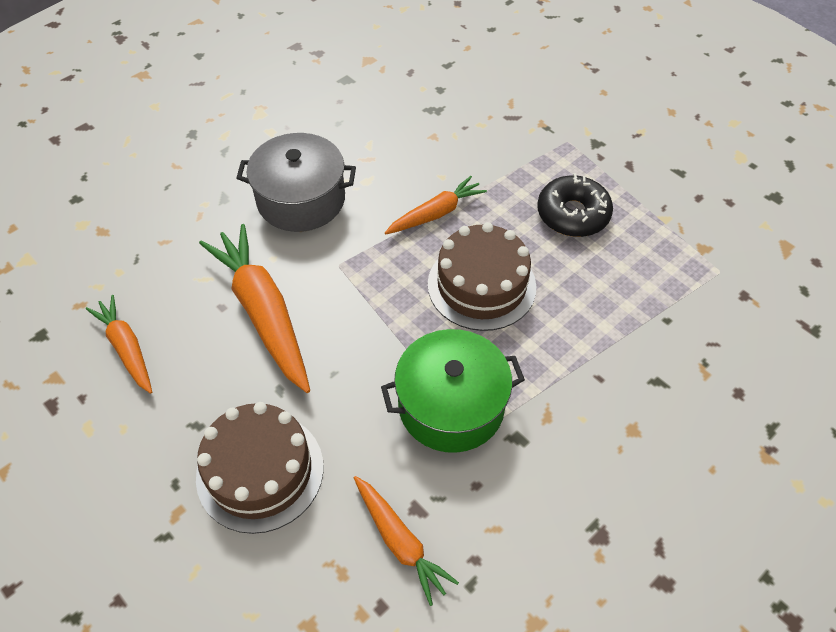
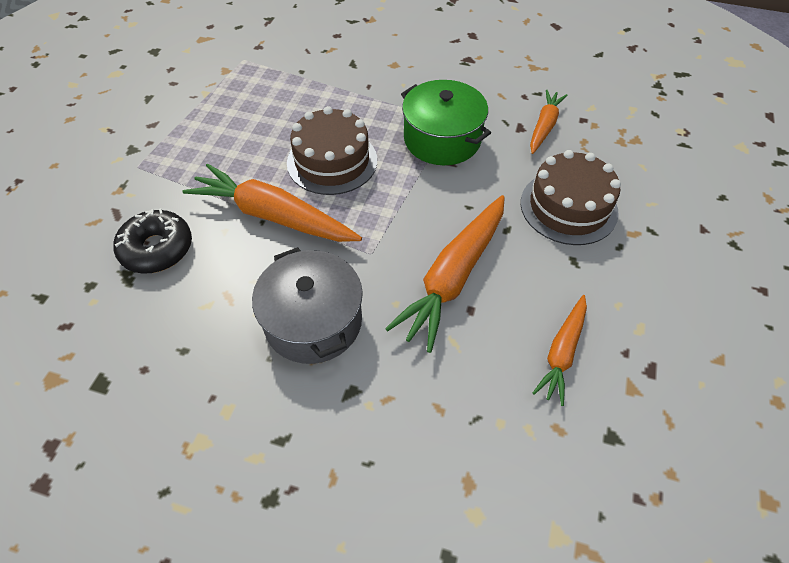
camera: 120 degrees left, 0 degrees up
orange carrot [385,176,487,234] -> orange carrot [182,163,362,242], size x1.72
black donut [537,173,613,237] -> black donut moved to [114,208,192,274]

